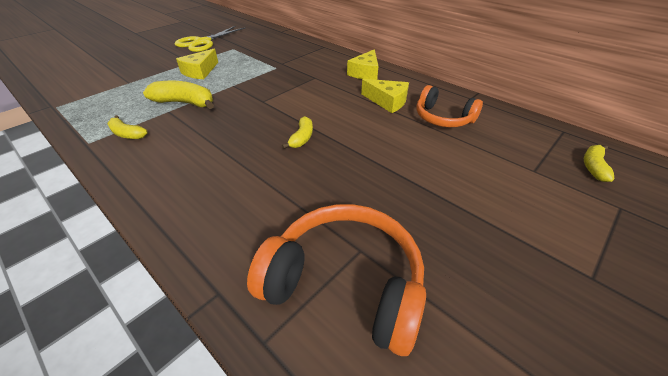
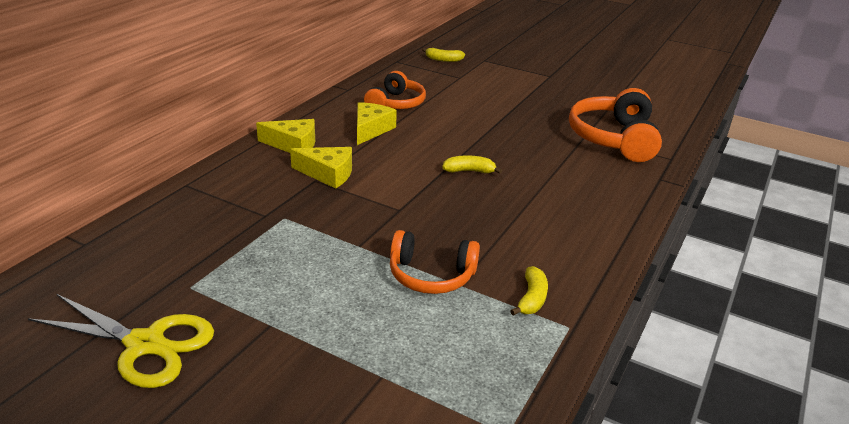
camera: 105 degrees left, 10 degrees down
yellow banana [143,81,214,109] -> orange headphones [390,230,480,294]
yellow cheese [176,49,218,79] -> yellow cheese moved to [290,147,352,189]

